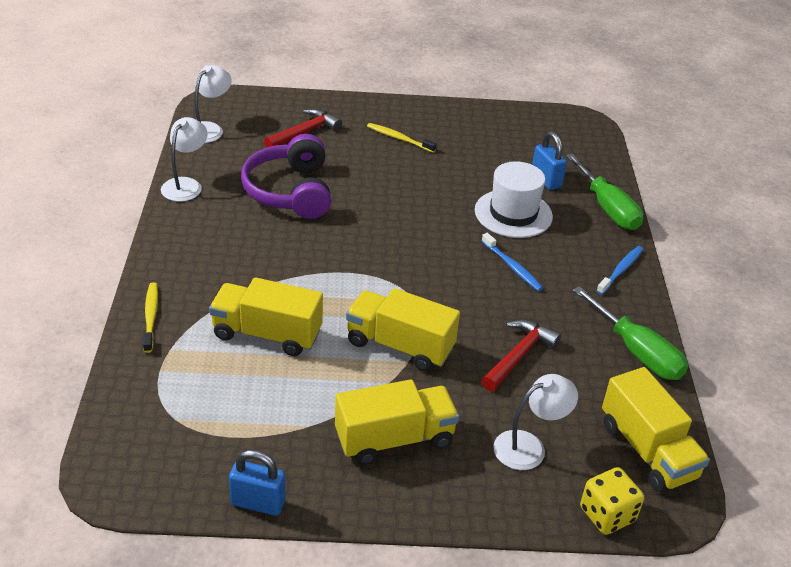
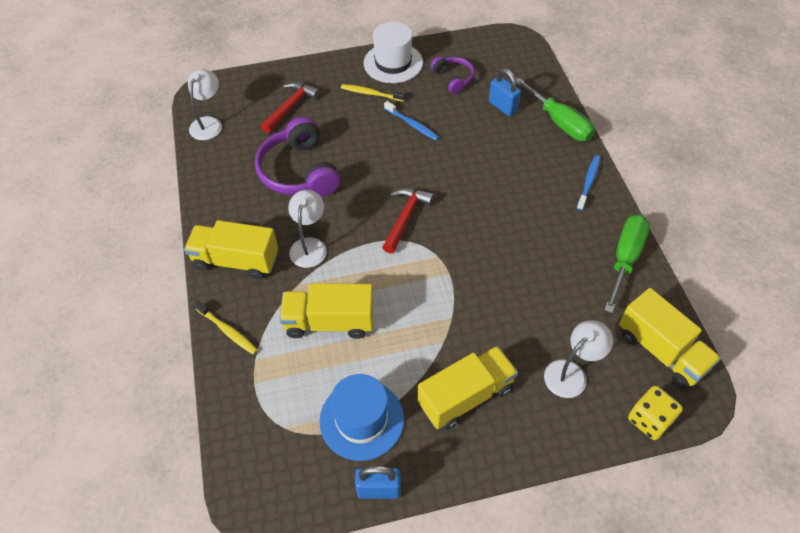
camera: 10 degrees left, 15 degrees up
yellow toothbrush [143,282,158,353] -> yellow toothbrush turned 150 degrees clockwise [194,301,258,355]
white lamp [161,117,208,202] -> white lamp moved to [288,190,327,268]
yellow truck [346,288,460,372] -> yellow truck moved to [184,220,278,279]
white hat [475,161,553,238] -> white hat moved to [363,22,423,83]
red hammer [481,320,561,391] -> red hammer moved to [382,188,434,254]
blue toothbrush [482,233,543,291] -> blue toothbrush moved to [384,101,439,141]
green screwdriver [573,286,688,380] -> green screwdriver turned 105 degrees counterclockwise [604,215,650,313]
none -> blue hat [319,374,404,461]
none -> purple headphones [431,56,475,94]

